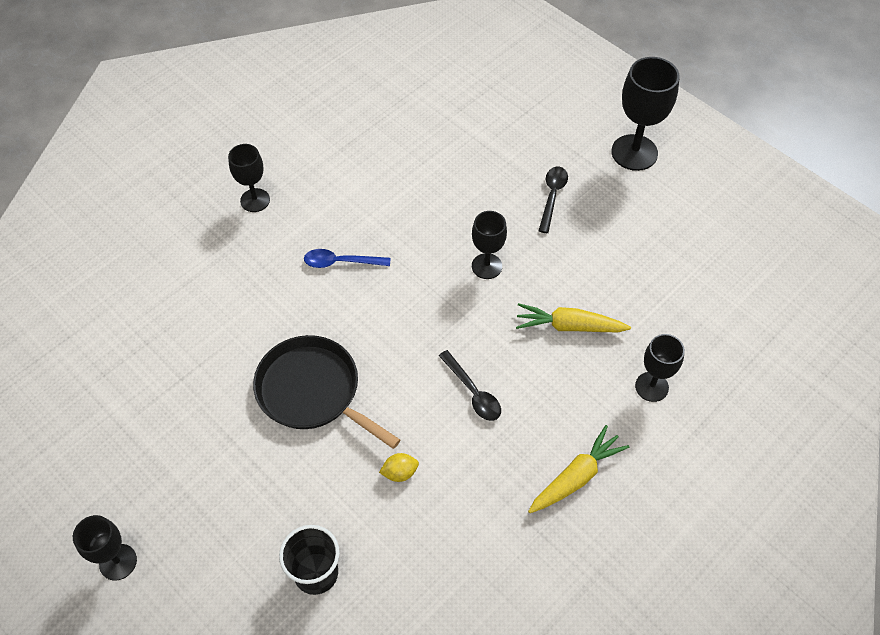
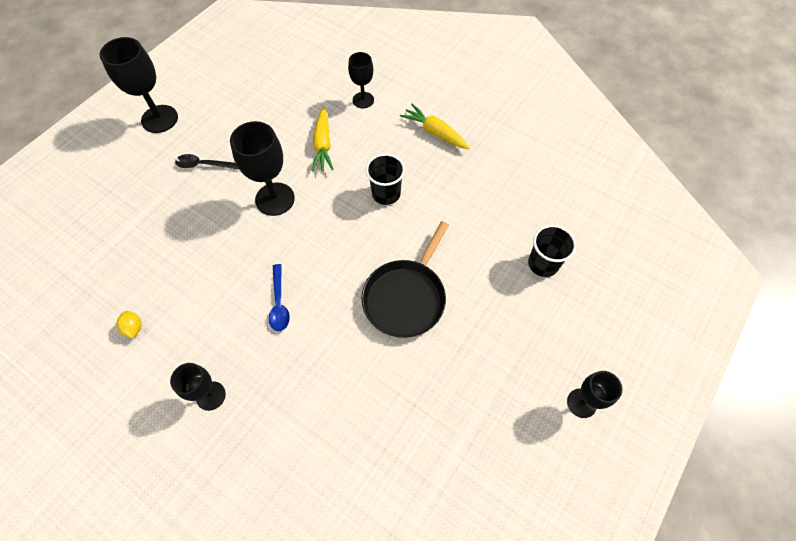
camera: 100 degrees left, 5 degrees up
yellow lemon [379,453,419,482] -> yellow lemon moved to [116,311,142,339]
black spoon [439,350,501,421] -> black cup [366,154,405,205]
black goblet [472,211,507,279] -> black goblet [230,121,295,216], size x1.62

